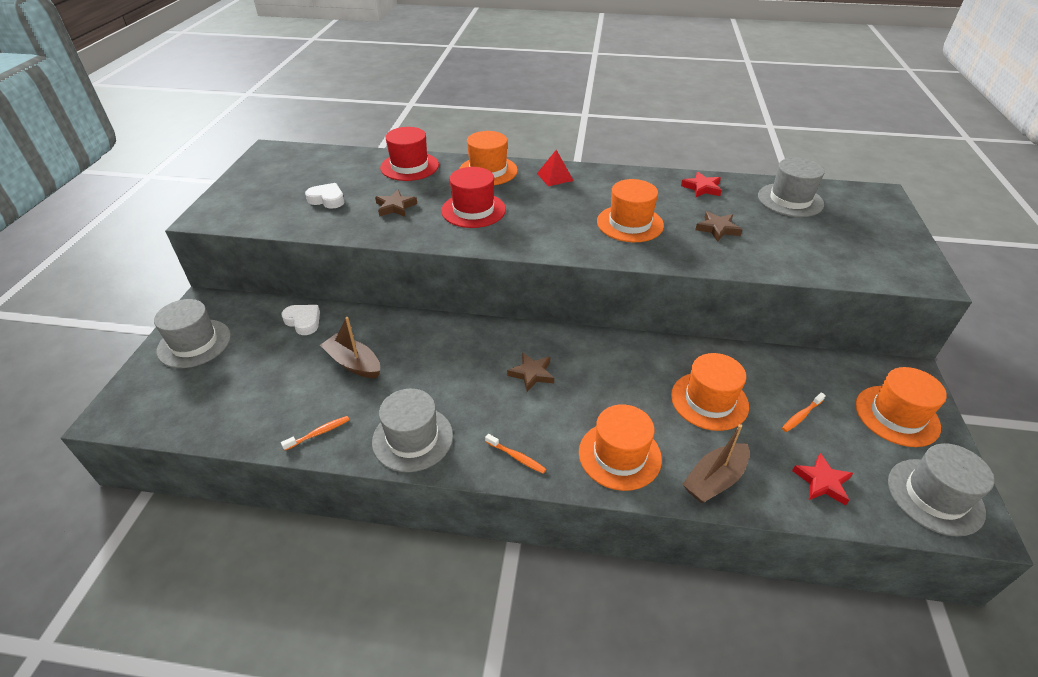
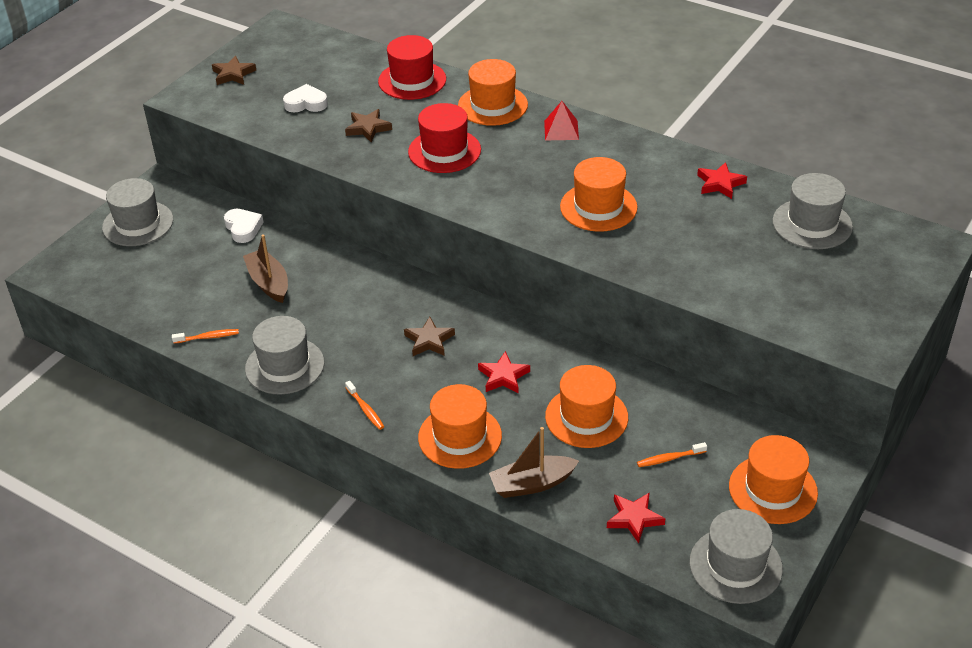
camera: 25 degrees right, 0 degrees up
white heart [305,183,344,209] -> white heart turned 45 degrees counterclockwise [283,84,328,113]
brown star [695,211,743,242] -> brown star moved to [212,56,256,85]
none -> red star [478,351,530,394]

